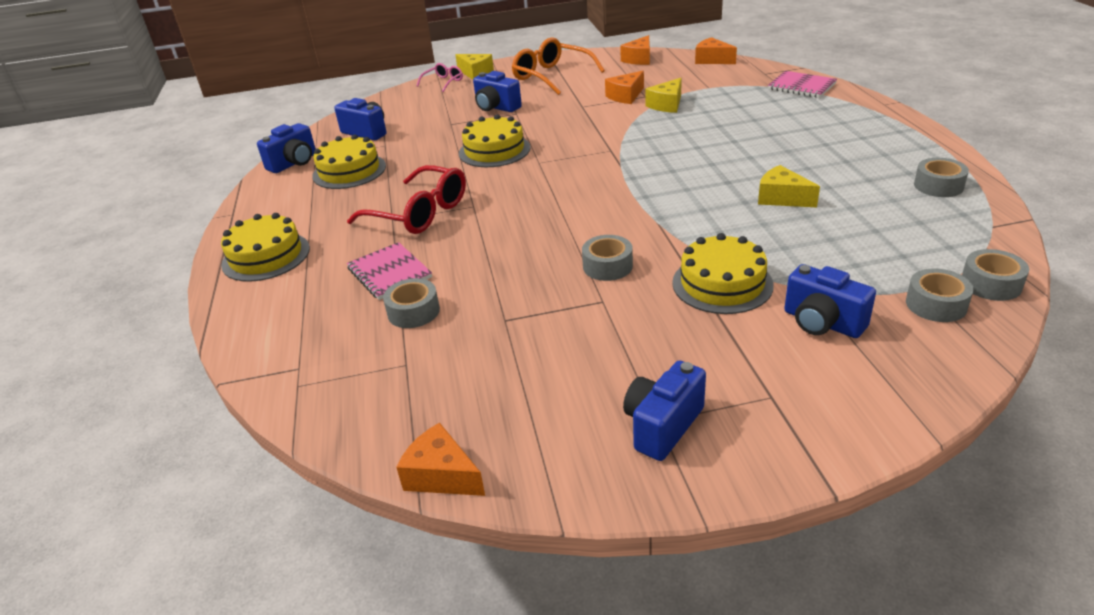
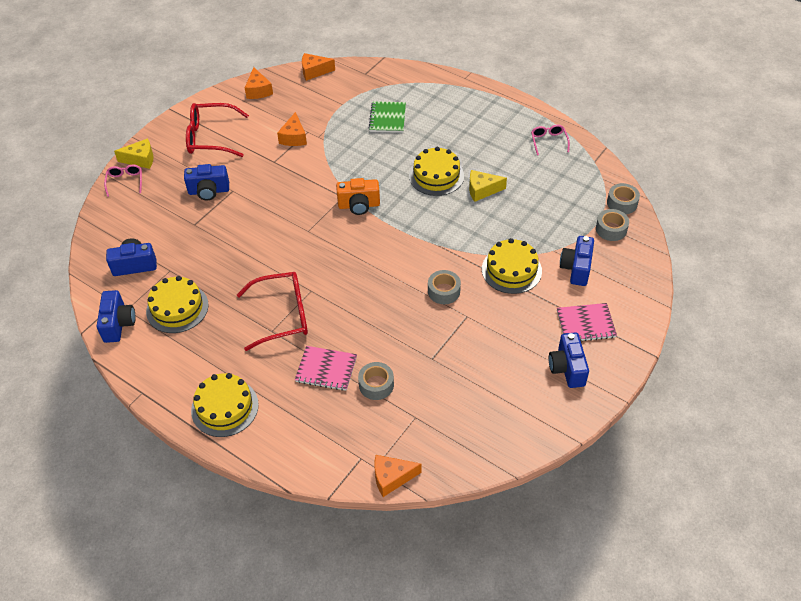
camera: 45 degrees left, 15 degrees up
orange cheese [396,423,485,496] -> orange cheese moved to [374,455,421,497]
yellow cake [459,114,530,167] -> yellow cake moved to [409,147,464,196]
orange glasses [512,37,605,95] -> red glasses [186,103,249,157]
yellow cheese [646,78,682,113] -> none
pink notebook [768,71,837,98] -> pink notebook moved to [557,303,617,341]
blue camera [784,264,876,338] -> blue camera turned 105 degrees clockwise [560,236,594,286]
grey tape [914,158,969,197] -> pink glasses [531,125,570,156]
none -> orange camera [336,178,380,215]
none -> green notebook [369,101,406,133]

